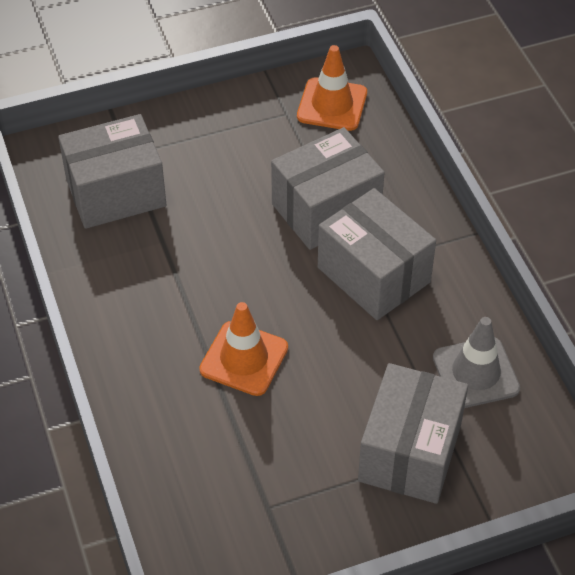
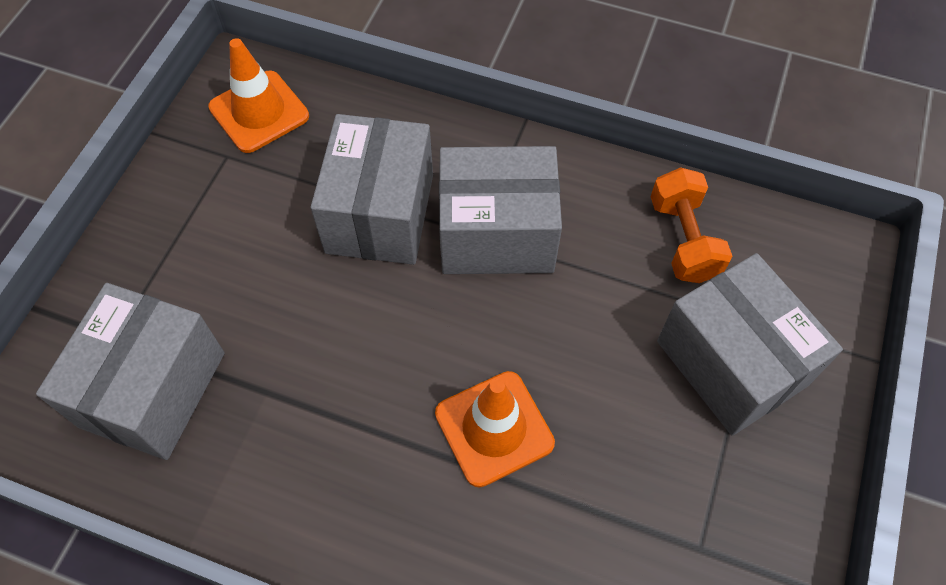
camera: 50 degrees left, 10 degrees up
grey traffic cone [433,317,520,408] -> orange dumbbell [651,167,732,283]

